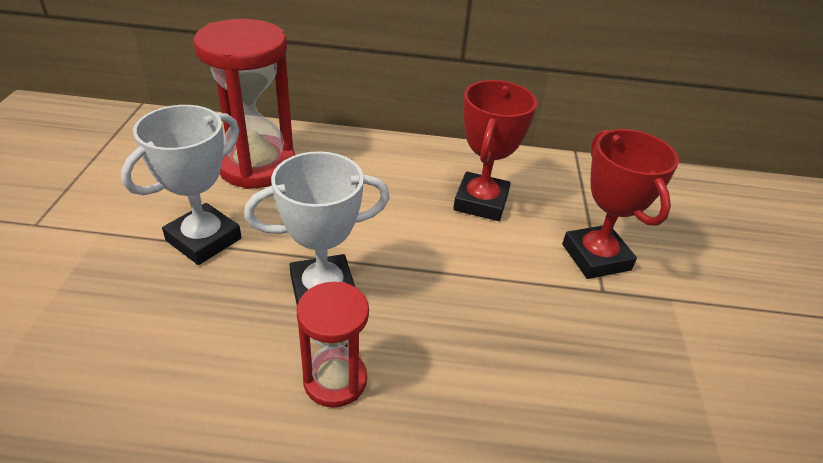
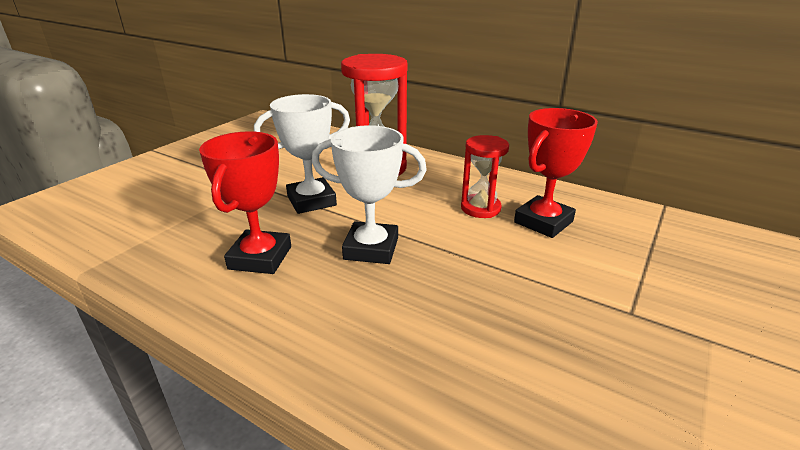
camera: 30 degrees right, 10 degrees down
red hourglass [297,282,369,408] -> red hourglass moved to [461,135,509,218]
red trophy [562,129,679,279] -> red trophy moved to [199,131,291,274]

